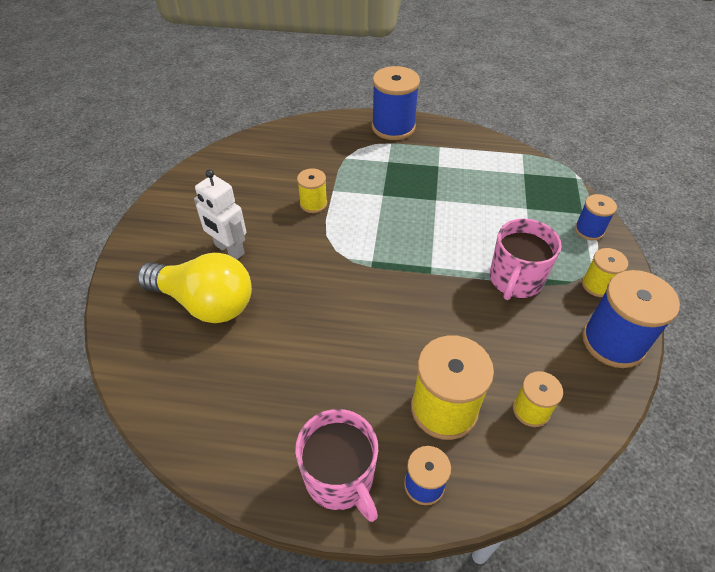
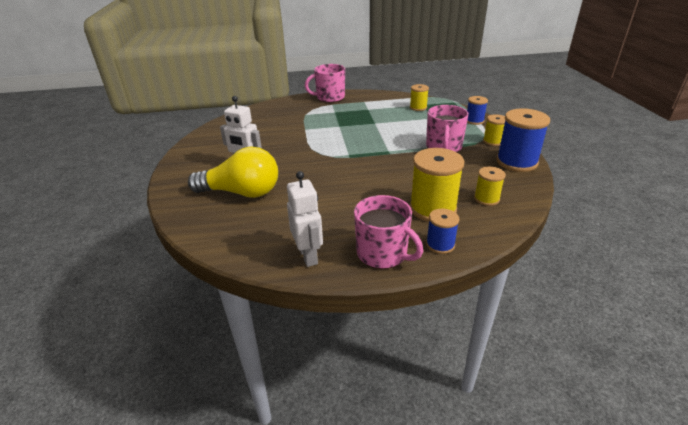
camera: 15 degrees left, 15 degrees down
yellow spool [297,168,327,213] -> yellow spool moved to [410,84,429,111]
blue spool [372,66,420,140] -> pink mug [305,64,345,103]
none -> white robot [287,171,323,267]

